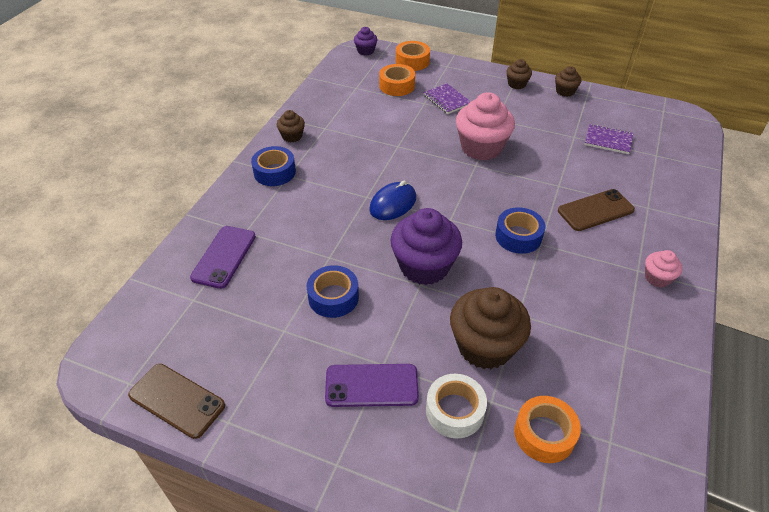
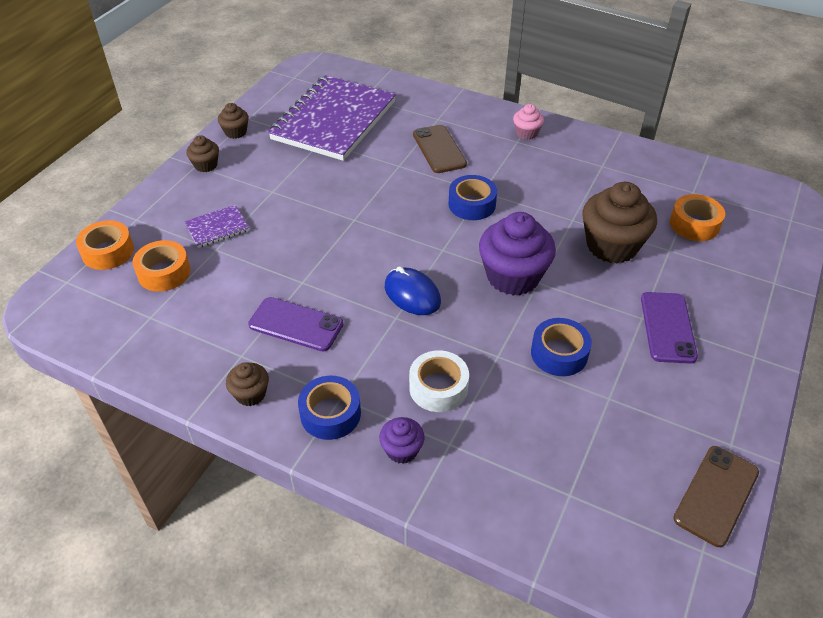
camera: 85 degrees left, 0 degrees up
purple phone [190,226,256,289] -> purple phone moved to [248,297,344,352]
purple cupcake [354,27,378,56] -> purple cupcake moved to [379,417,425,464]
white tape [426,374,487,438] -> white tape moved to [409,350,469,412]
pink cupcake [456,92,515,160] -> none
purple notebook [585,124,633,154] -> purple notebook [268,75,396,161], size x2.41

